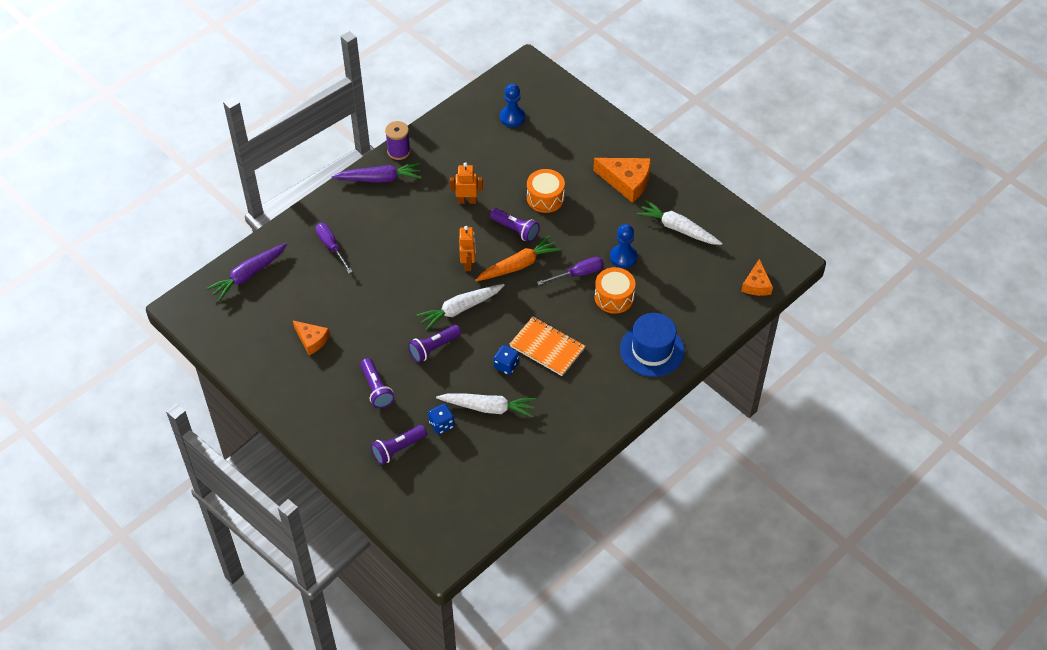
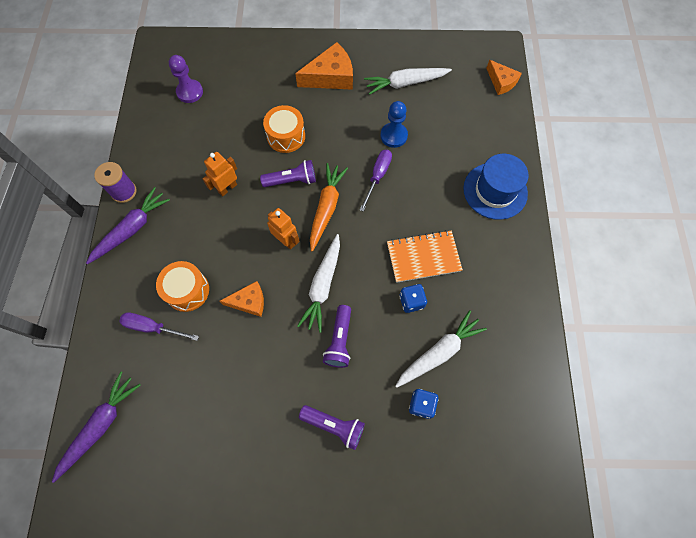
camera: 45 degrees left, 15 degrees up
purple carrot [206,243,287,302] -> purple carrot turned 150 degrees counterclockwise [52,371,141,483]
orange cheese [293,321,330,355] -> orange cheese moved to [220,281,264,317]
purple flashlight [371,425,427,465] -> none
blue pawn [500,83,525,127] -> purple pawn [169,55,203,103]
orange drum [595,267,635,314] -> orange drum moved to [156,261,209,312]

